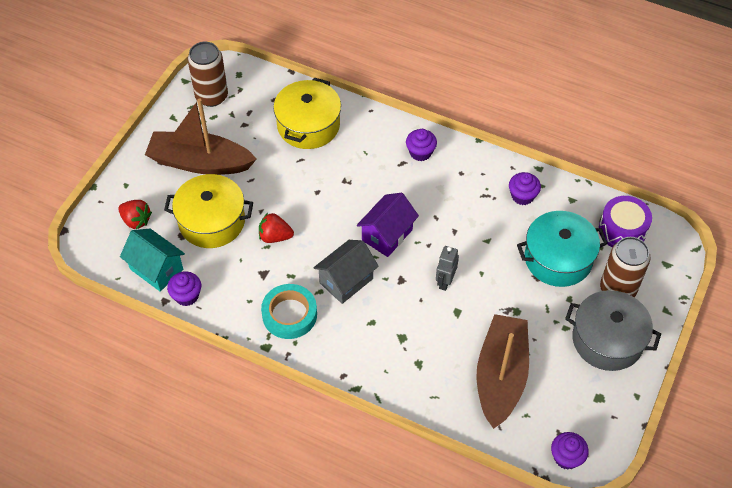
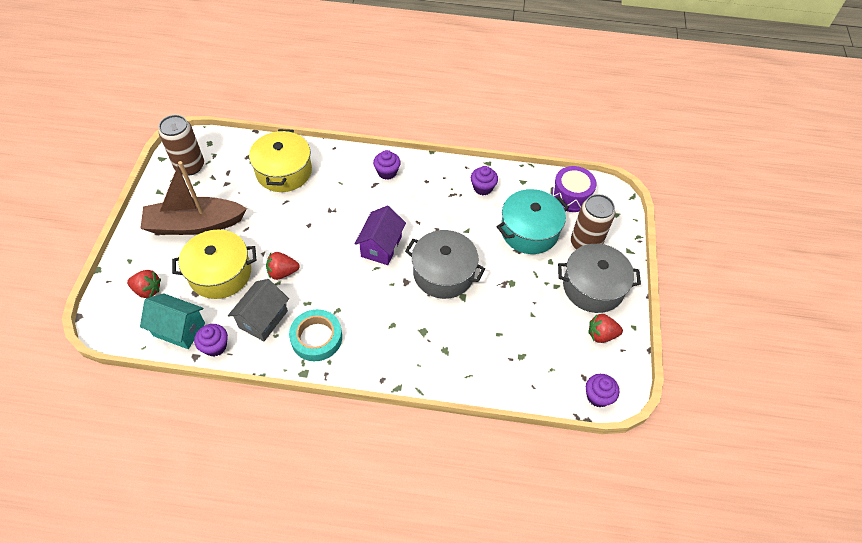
camera: 20 degrees left, 0 degrees up
grey house [313,240,379,304] -> grey house moved to [228,279,289,341]
grey robot [436,246,459,291] -> grey pot [405,230,485,299]
brown boat [476,314,529,429] -> none
none -> red strawberry [589,314,623,343]

